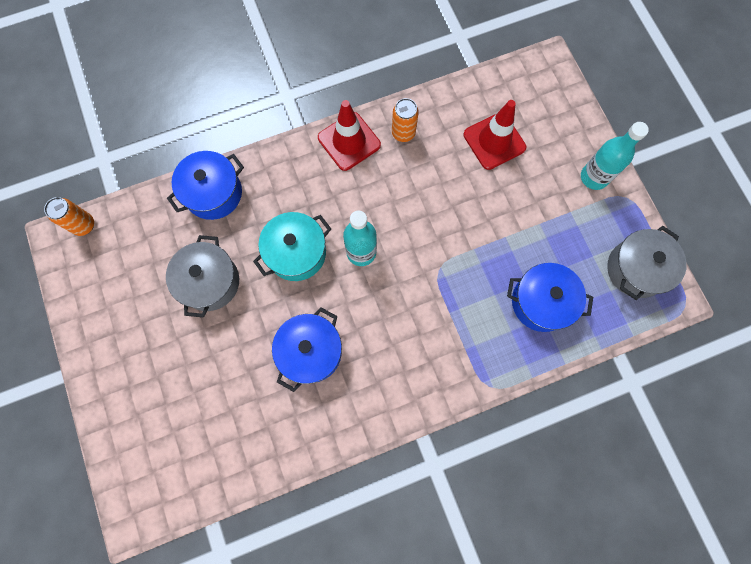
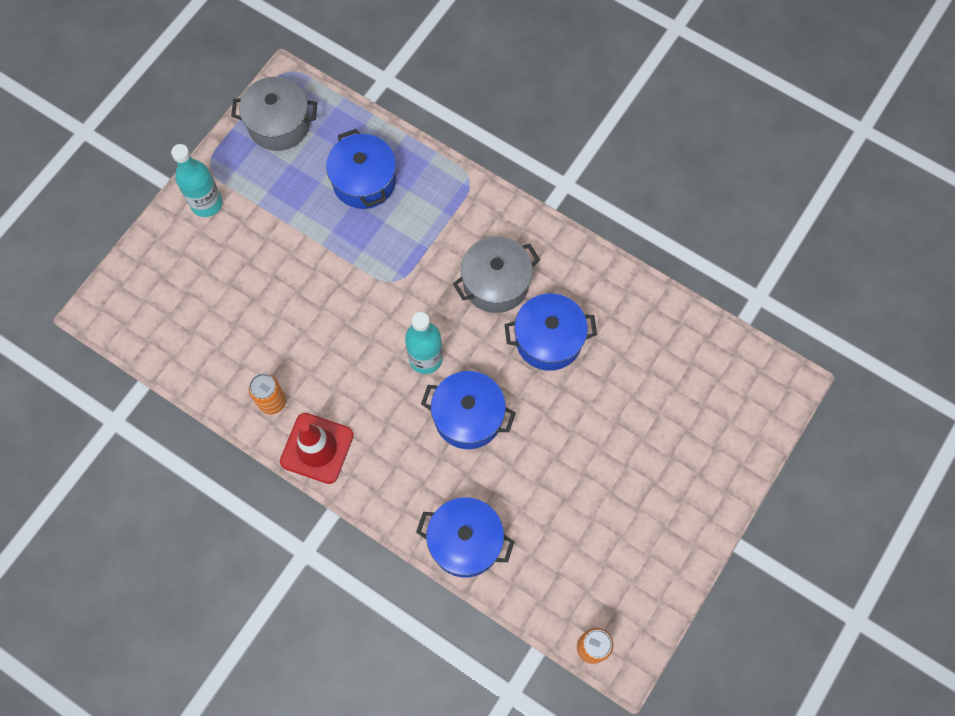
camera: 125 degrees left, 5 degrees down
grey pot [166,235,239,318] -> grey pot moved to [453,237,540,313]
turquoise pot [253,212,331,281] -> blue pot [421,371,516,449]
red traffic cone [464,100,526,170] -> none

